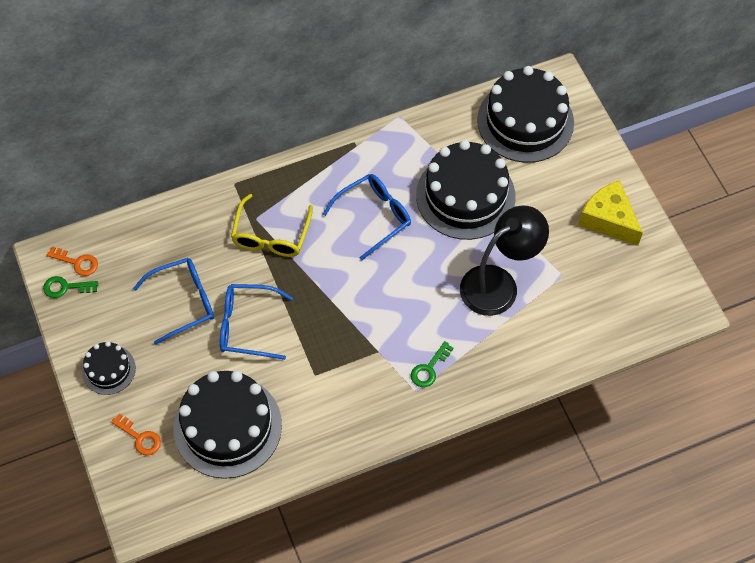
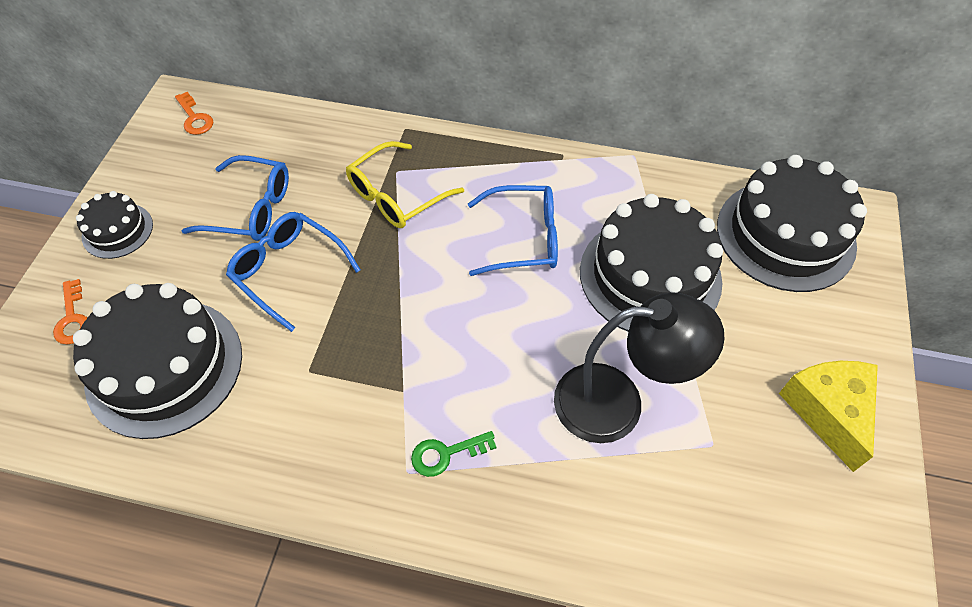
camera: 35 degrees right, 5 degrees down
green key [43,276,98,298] -> none

